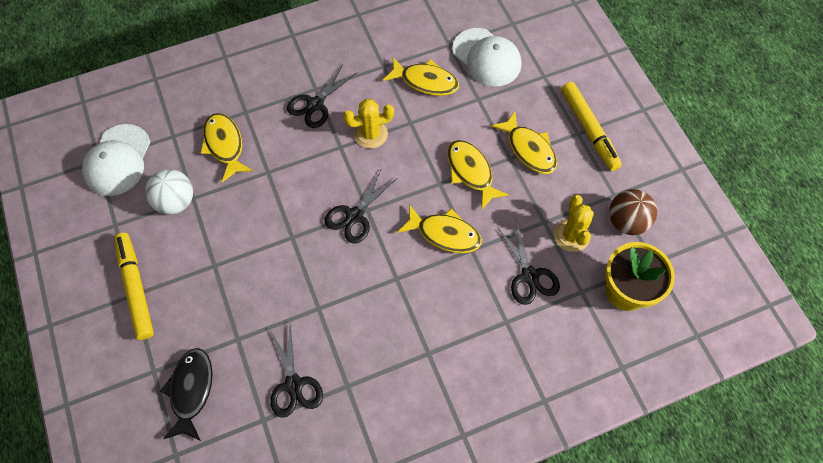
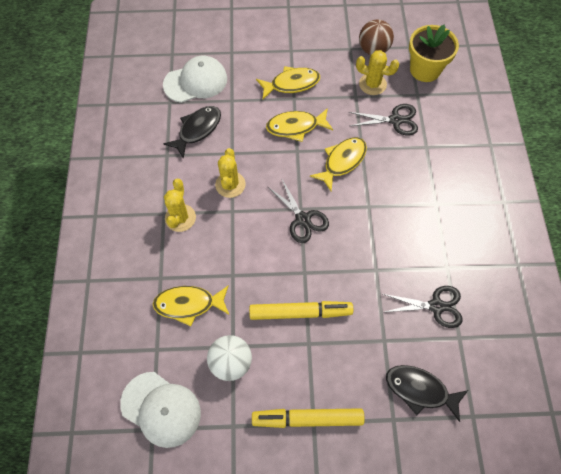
camera: 70 degrees left, 0 degrees up
black scissors [287,64,356,128] -> yellow cactus [164,179,196,232]
yellow fish [383,57,459,96] -> black fish [164,106,221,159]
yellow marker [561,82,622,171] -> yellow marker moved to [249,301,353,320]

